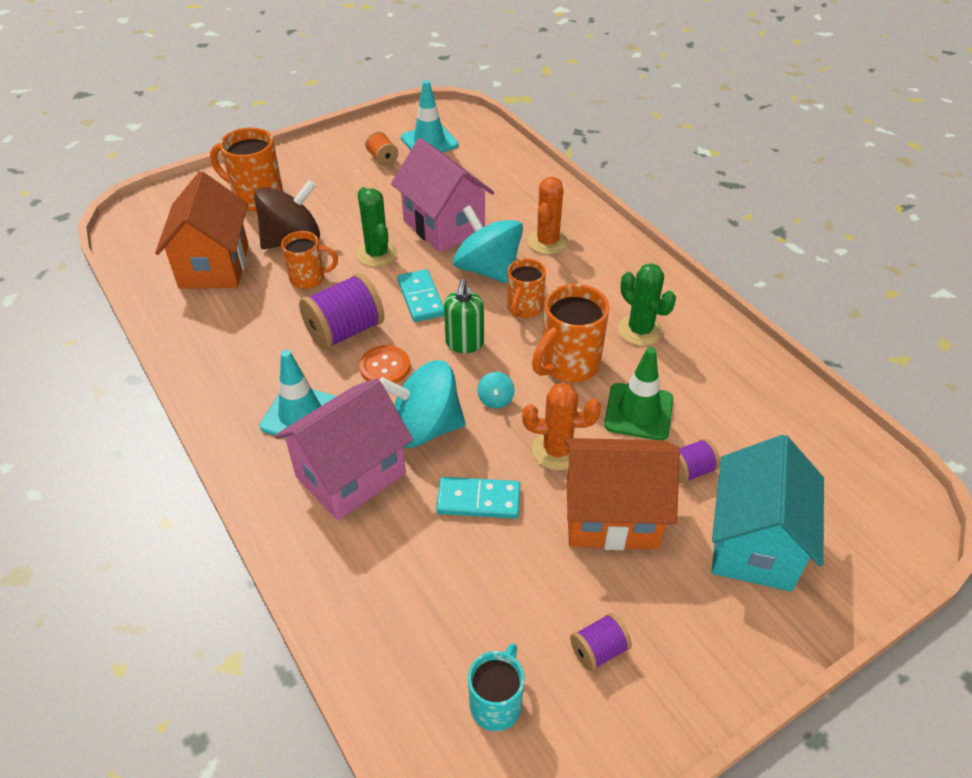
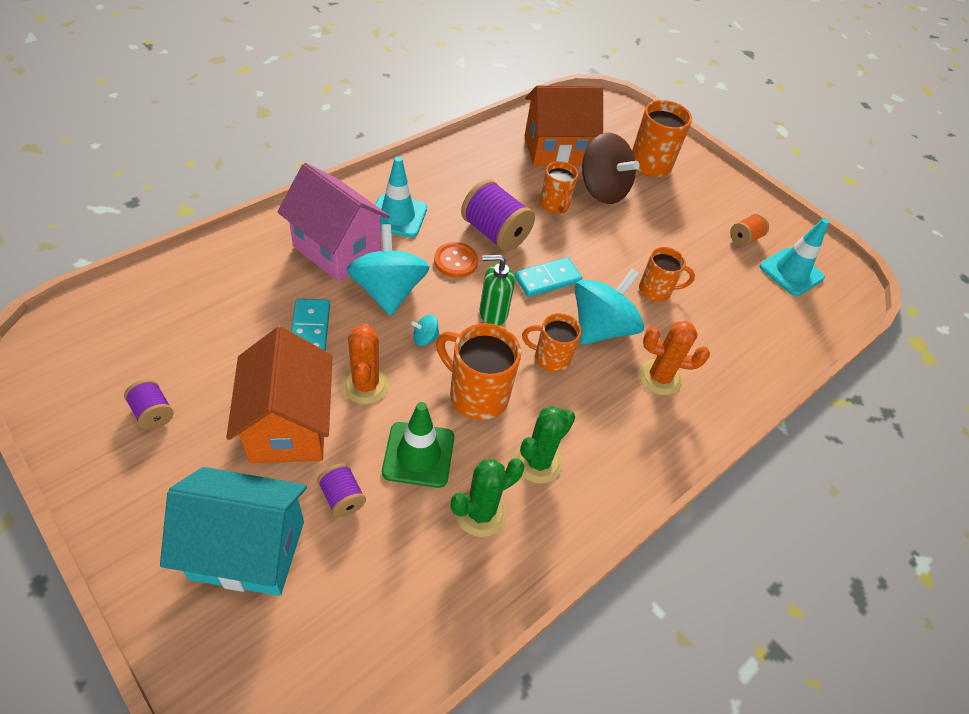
camera: 75 degrees right, 5 degrees up
green cactus [357,187,398,267] -> green cactus moved to [450,458,524,537]
pink house [391,138,494,253] -> orange mug [639,247,695,302]
turquoise mug [468,644,524,731] -> none

